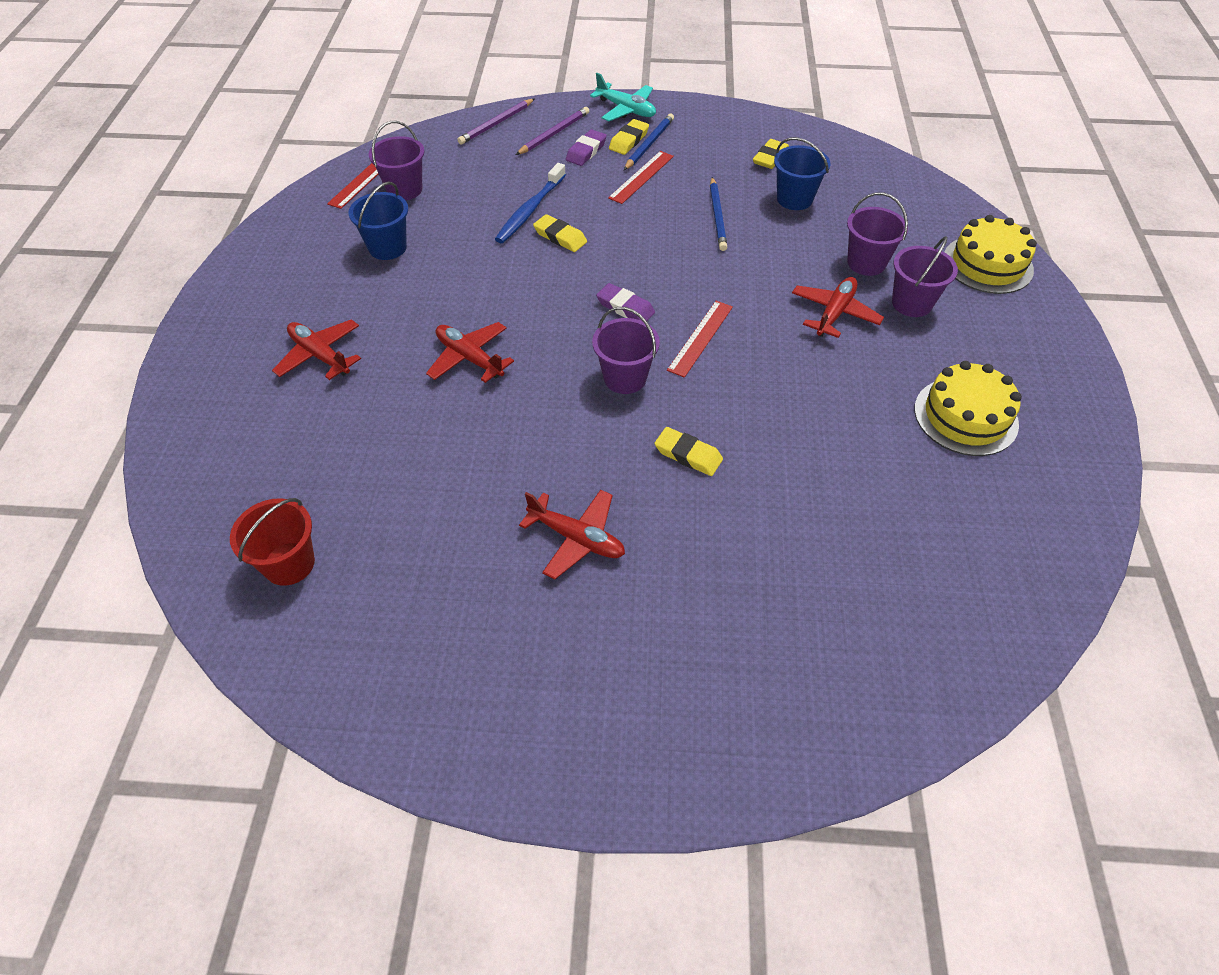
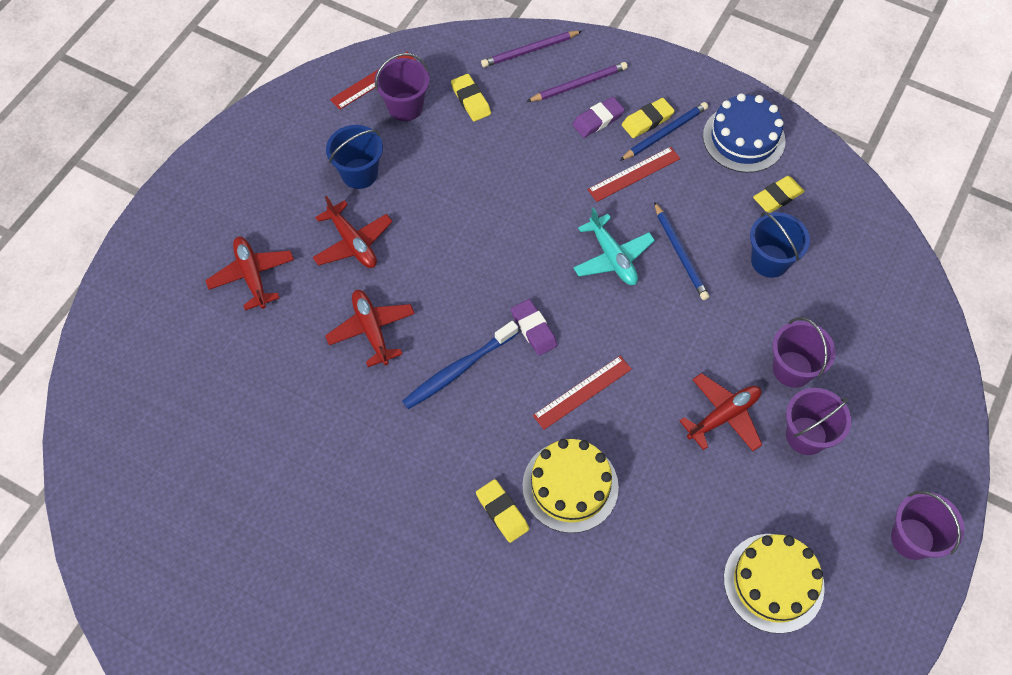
camera: 25 degrees right, 10 degrees up
red bucket [230,498,315,586] -> none
blue toothbrush [495,163,566,243] -> blue toothbrush moved to [402,321,518,409]
red plane [519,490,625,580] -> red plane moved to [313,196,393,268]
yellow eraser [533,214,587,252] -> yellow eraser moved to [451,74,491,121]
turquoise plane [590,73,656,121] -> turquoise plane moved to [573,207,655,285]
purple bucket [592,307,660,394] -> purple bucket moved to [891,491,964,560]
blue pencil [710,177,727,251] -> blue pencil turned 45 degrees counterclockwise [654,202,709,300]
yellow cake [945,215,1037,294] -> yellow cake moved to [522,439,619,533]
none -> blue cake [703,93,786,173]

